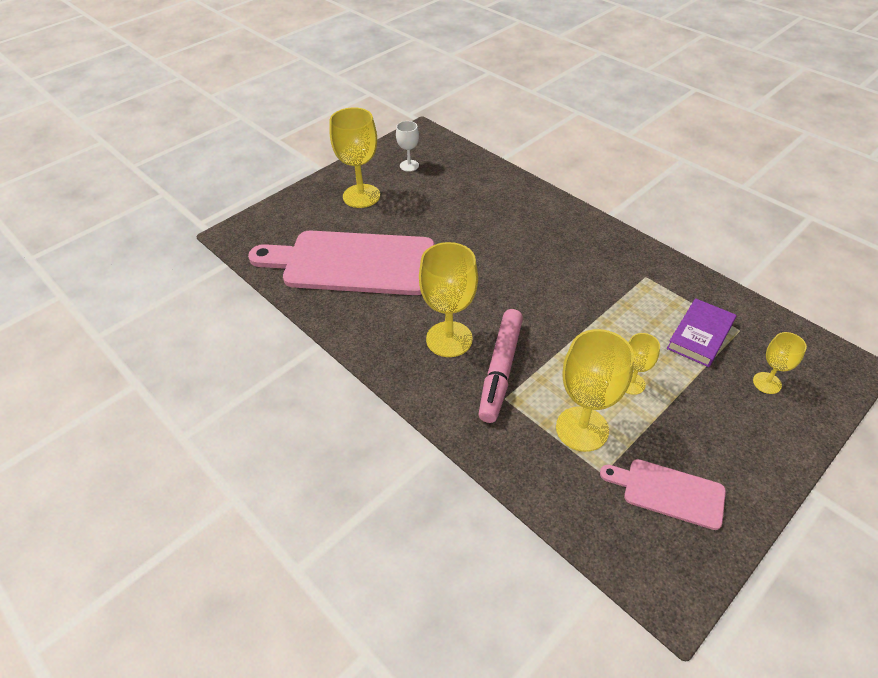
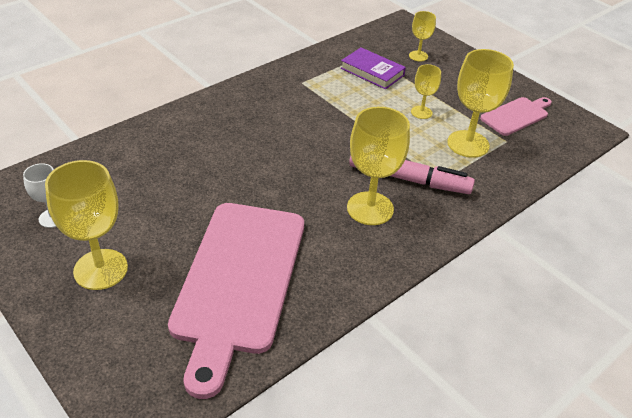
camera: 90 degrees left, 5 degrees down
pink cutting board [600,459,726,530] -> pink cutting board turned 150 degrees counterclockwise [480,97,552,136]

